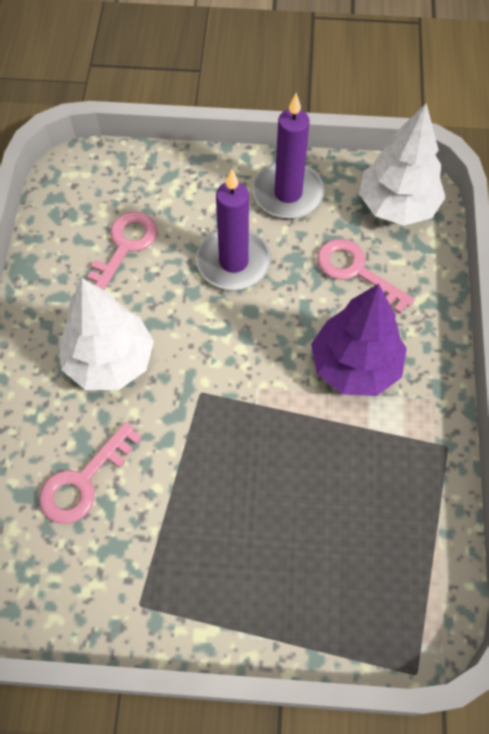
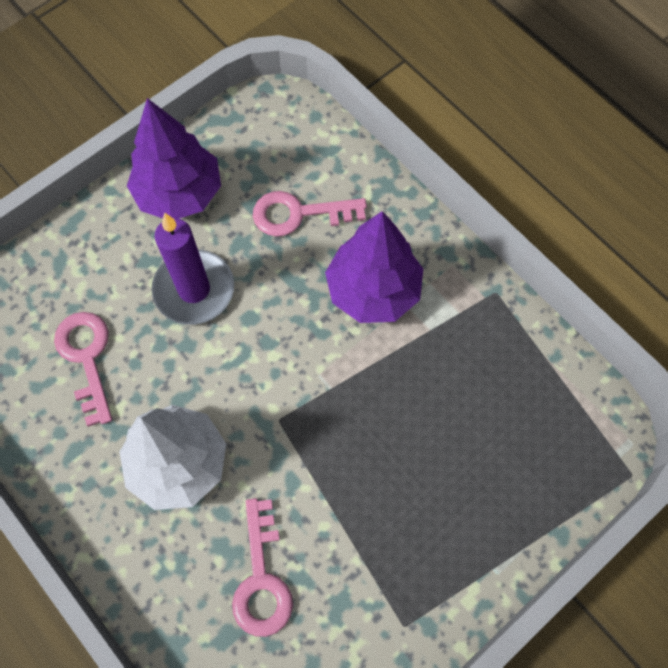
camera: 45 degrees left, 5 degrees up
purple candle [253,93,325,219] -> purple tree [127,98,221,219]
white tree [359,103,446,226] -> none

